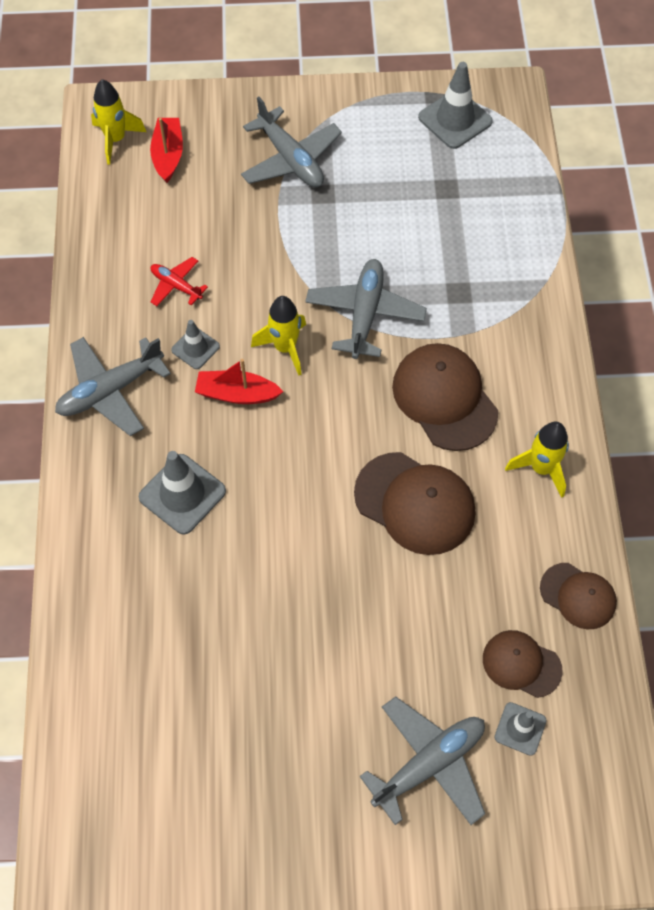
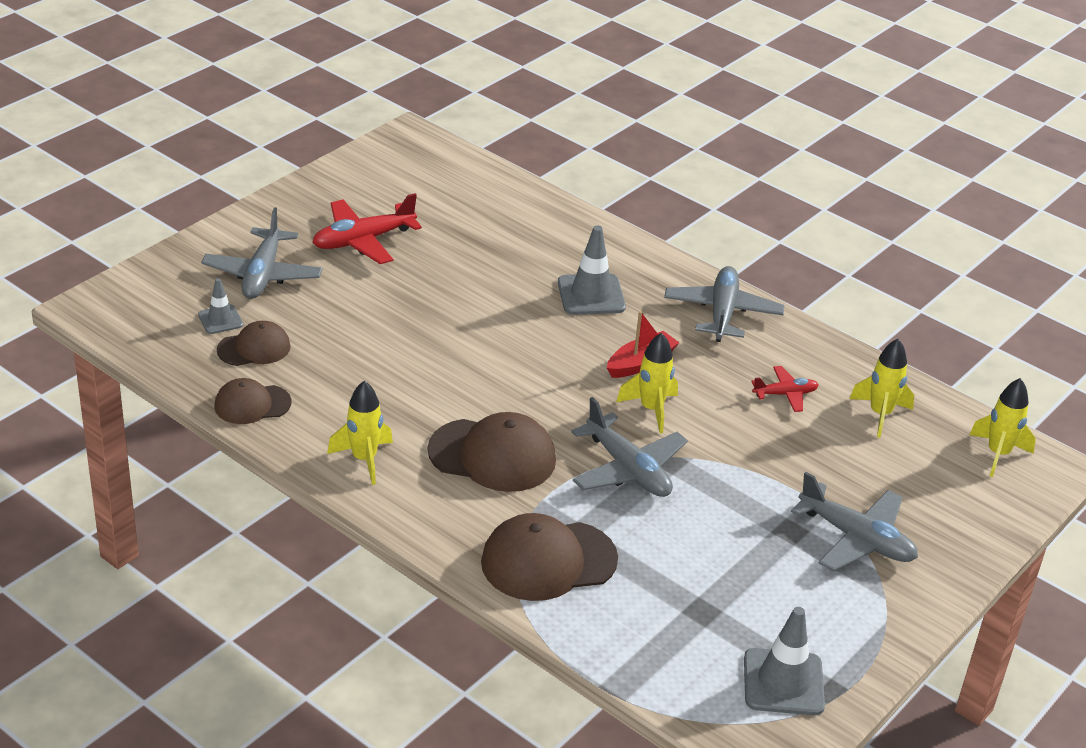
camera: 130 degrees right, 25 degrees down
red boat [150,118,183,183] -> none
grey traffic cone [171,320,220,369] -> none
grey plane [241,97,342,187] -> grey plane turned 150 degrees counterclockwise [791,472,918,571]
brown cap [354,452,476,555] -> brown cap moved to [481,513,618,601]
none -> red plane [313,193,422,264]
none -> yellow rocket [850,339,914,438]

